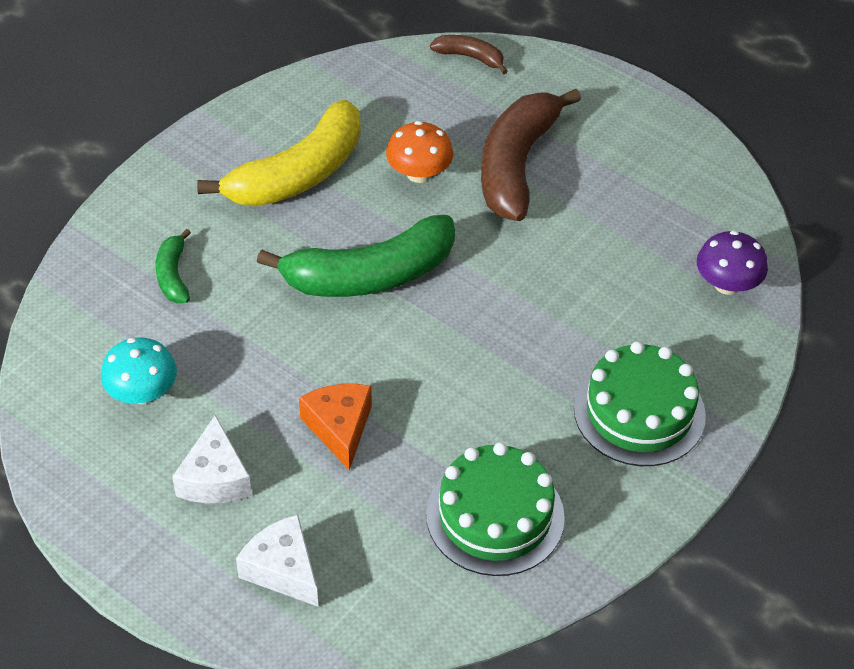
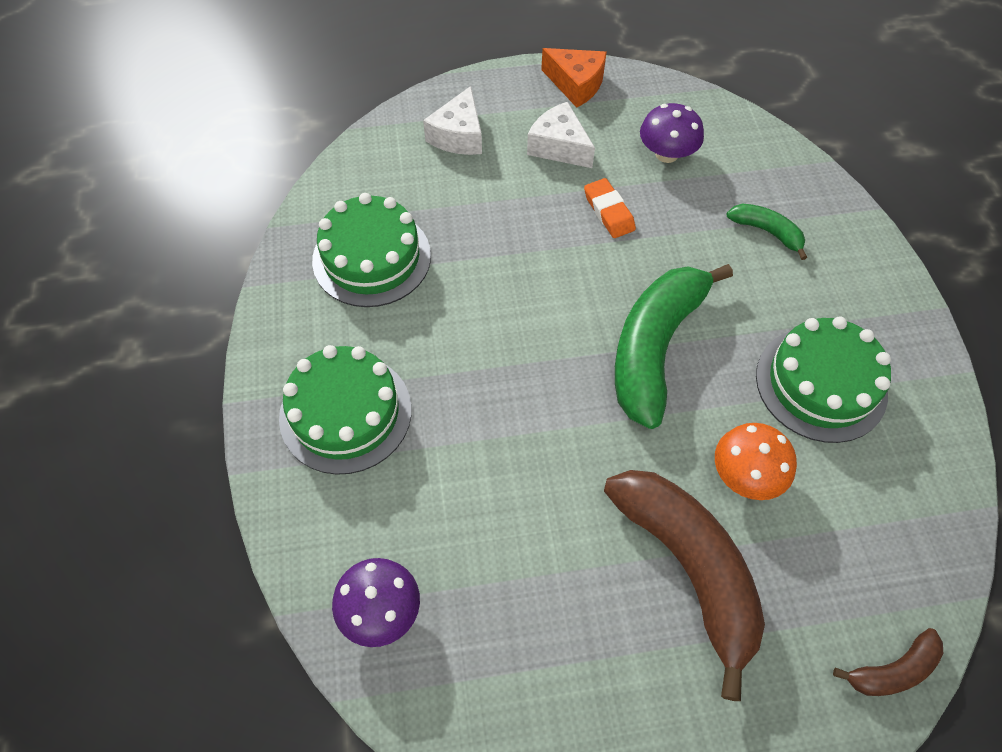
camera: 135 degrees right, 10 degrees up
turquoise mushroom [101,337,177,404] -> purple mushroom [640,103,704,163]
yellow banana [197,100,361,207] -> green cake [756,316,891,443]
white cheese [236,515,318,607] -> white cheese turned 105 degrees clockwise [423,86,482,155]
orange cheese [299,384,372,470] -> orange cheese moved to [541,48,607,108]
none -> orange eraser [584,178,636,238]

